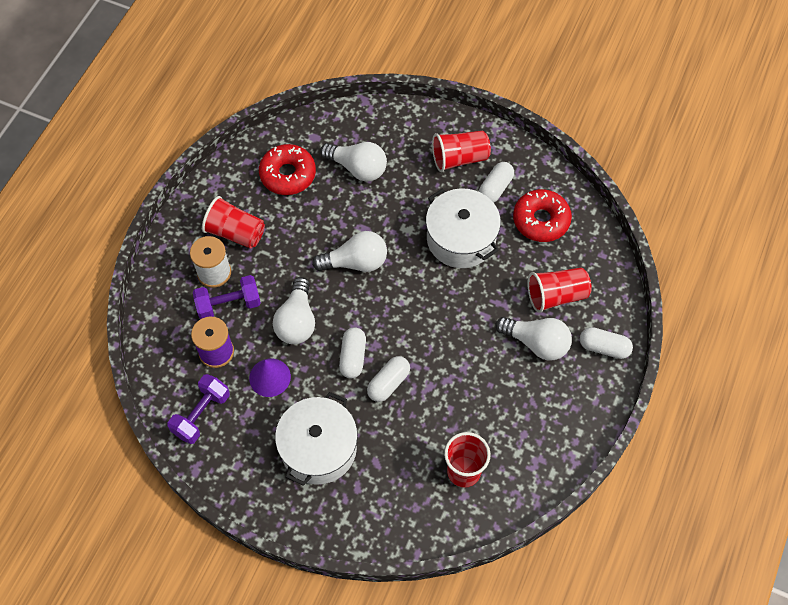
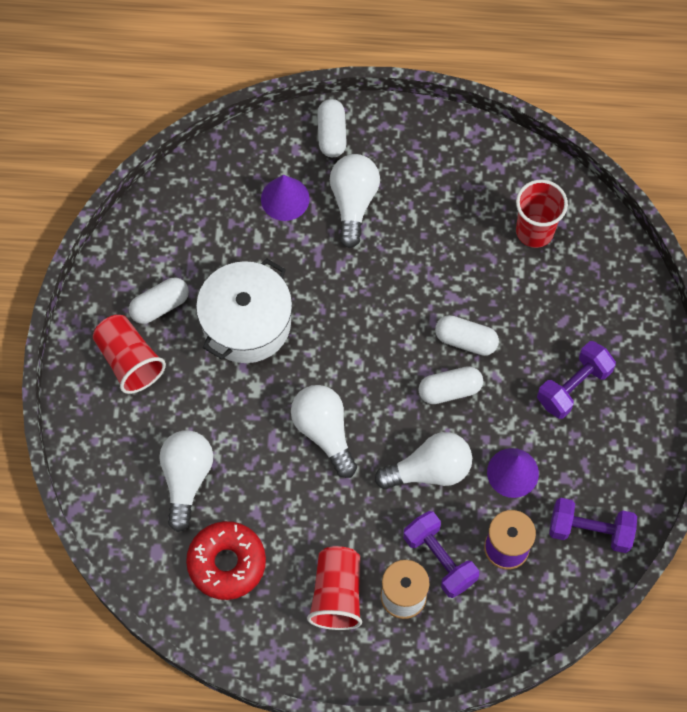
camera: 110 degrees left, 5 degrees up
white pot [275,392,358,486] -> purple dumbbell [537,341,616,419]
white capsule [478,162,514,203] -> white capsule turned 45 degrees counterclockwise [129,278,189,324]
red donut [513,189,572,242] -> none
red cup [527,268,592,313] -> purple cone [261,175,310,221]

